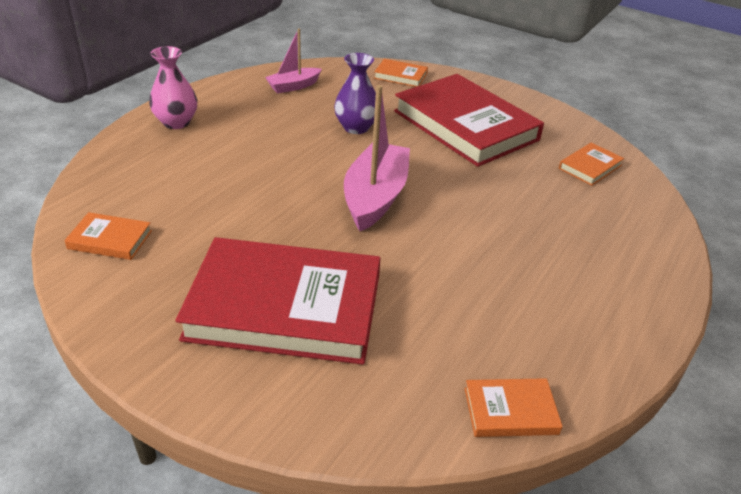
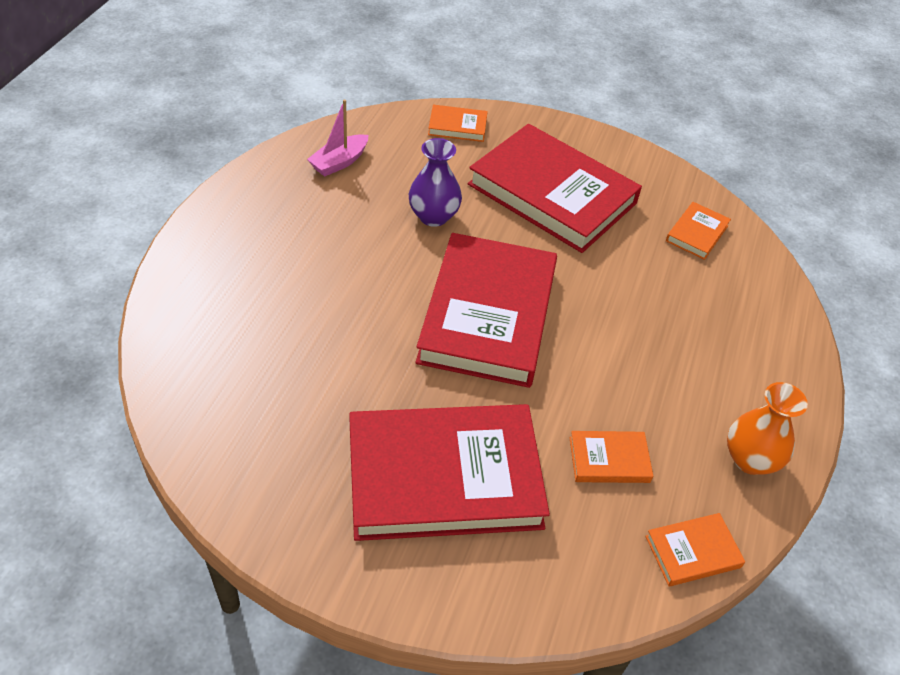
camera: 15 degrees left, 10 degrees up
orange book [64,212,152,260] -> orange book moved to [569,431,653,483]
pink vase [149,46,197,129] -> none
pink boat [344,85,410,231] -> red book [415,233,557,388]
none -> orange vase [727,382,808,475]

